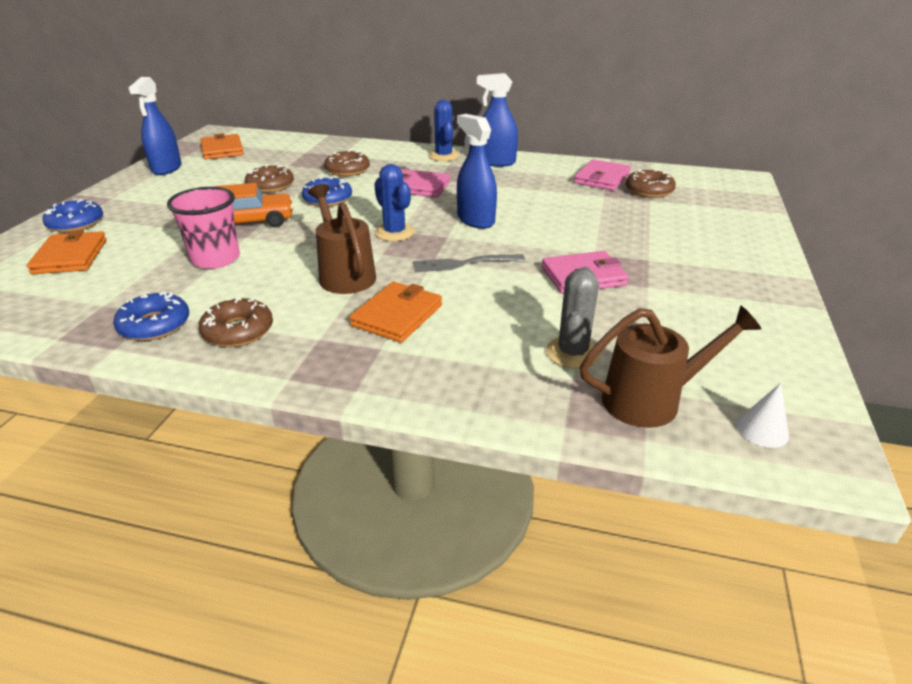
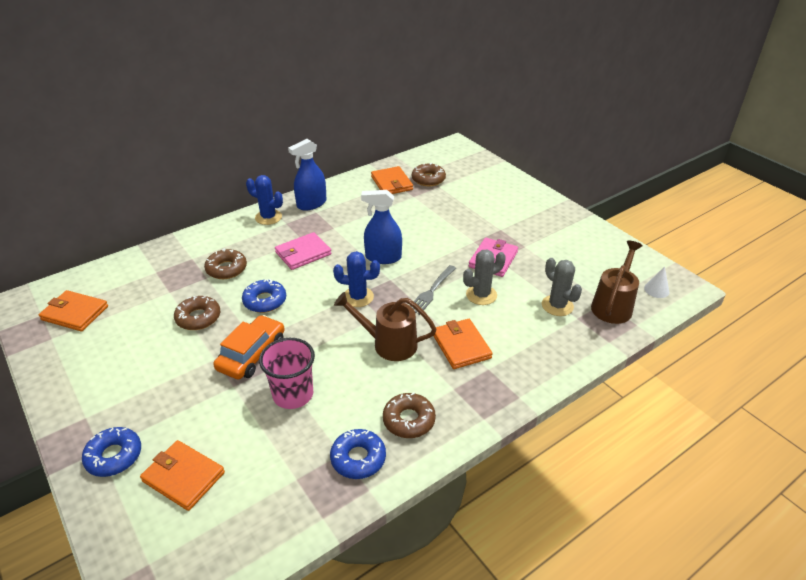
camera: 50 degrees left, 5 degrees up
blue spray bottle [128,77,181,175] -> none
pink wallet [574,159,631,191] -> orange wallet [371,166,413,194]
none -> grey cactus [463,250,506,305]

